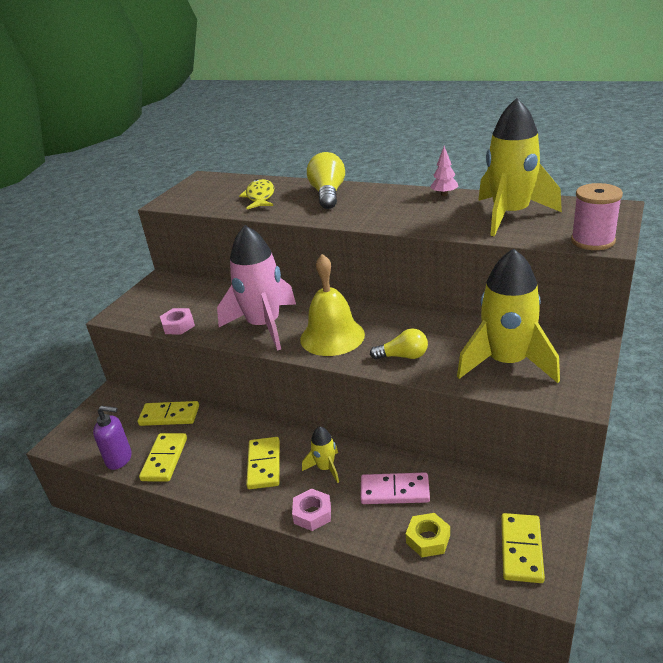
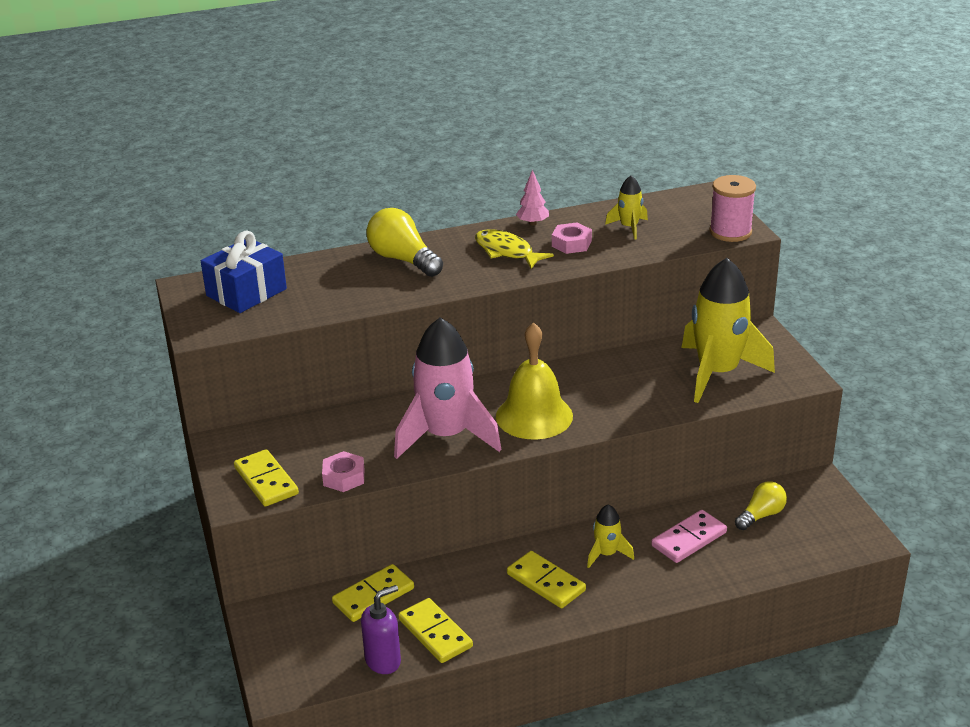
camera: 45 degrees left, 0 degrees up
yellow fish [239,179,274,209] -> yellow fish moved to [475,229,554,269]
pink nut [292,488,331,531] -> pink nut moved to [552,223,592,254]
yellow light bulb [370,328,428,360] -> yellow light bulb moved to [735,481,787,530]
yellow nut [406,513,450,557] -> none
yellow rocket [478,98,562,236] -> yellow rocket [605,175,648,240], size x0.46
yellow domino [501,513,545,583] -> yellow domino moved to [234,449,299,507]
none -> blue gift [201,231,287,313]

